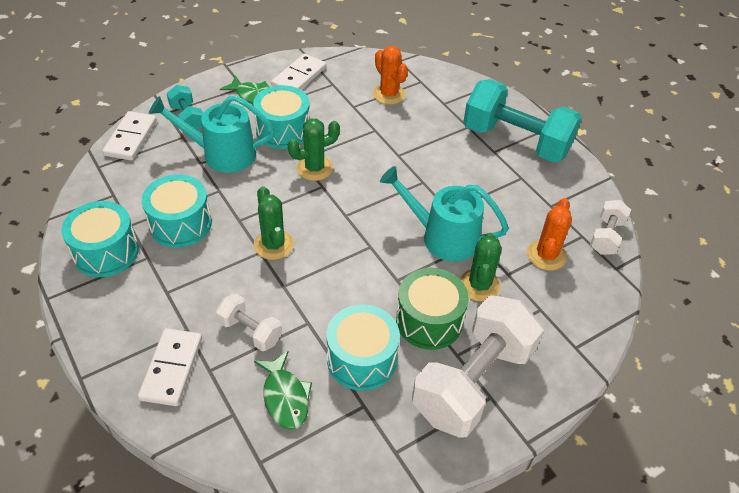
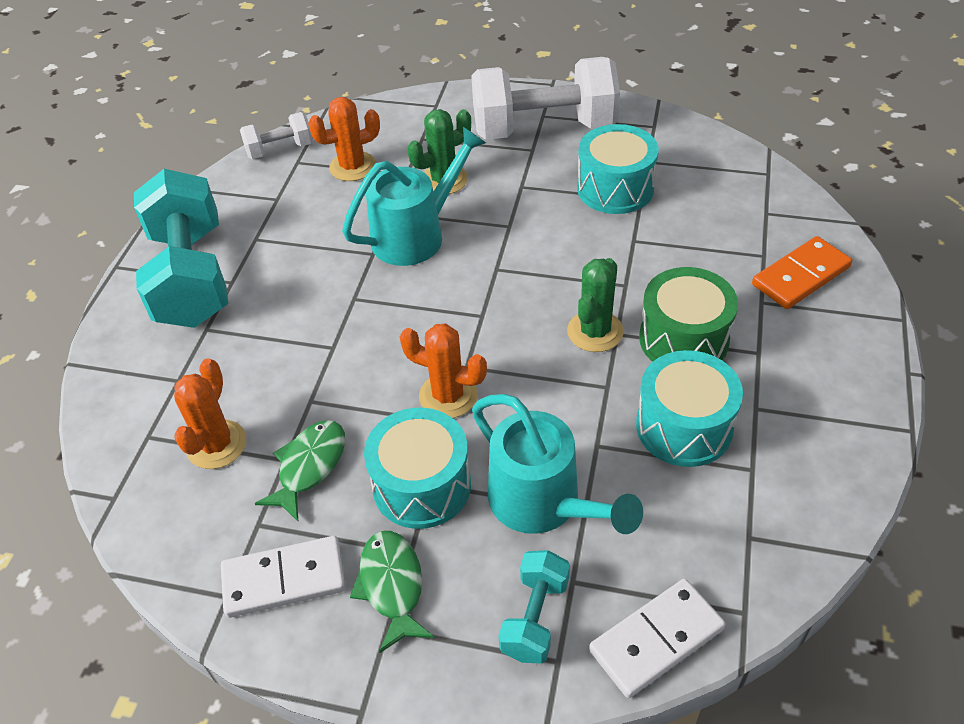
camera: 130 degrees left, 0 degrees up
turquoise drum [61,201,139,277] -> none
white domino [138,328,202,406] -> orange domino [752,236,852,309]
white dumbbell [216,293,282,351] -> none
green fish [254,351,312,430] -> green fish moved to [255,420,345,521]
green cactus [288,119,340,181] -> orange cactus [400,324,487,418]
turquoise watering can [380,166,509,262] -> turquoise watering can turned 105 degrees counterclockwise [342,127,486,266]
green drum [396,268,469,350] -> green drum moved to [639,267,738,362]

